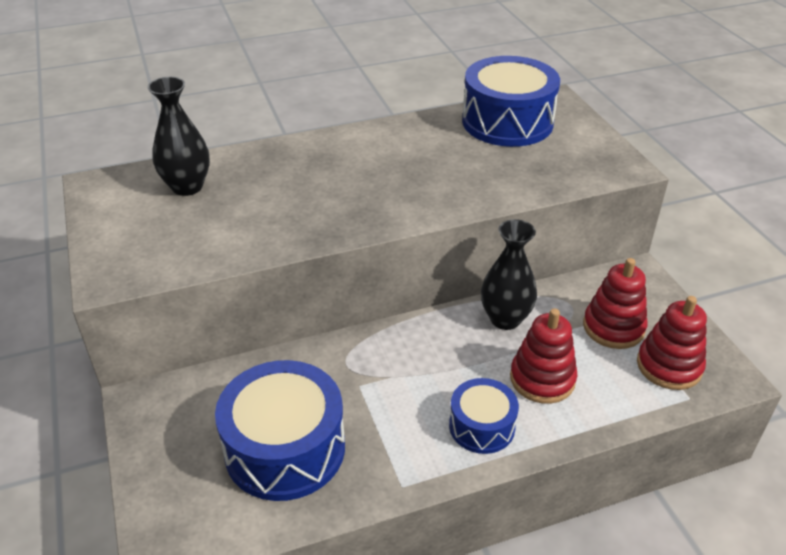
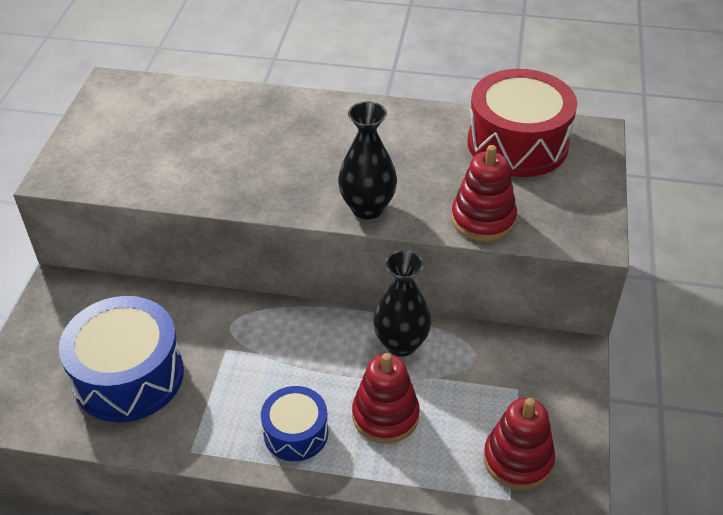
camera: 30 degrees right, 5 degrees up
black vase [147,77,210,196] -> black vase moved to [338,101,397,219]
blue drum [462,56,560,147] -> red drum [468,69,577,177]
red stacking toy [583,258,647,349] -> red stacking toy moved to [451,145,517,242]

